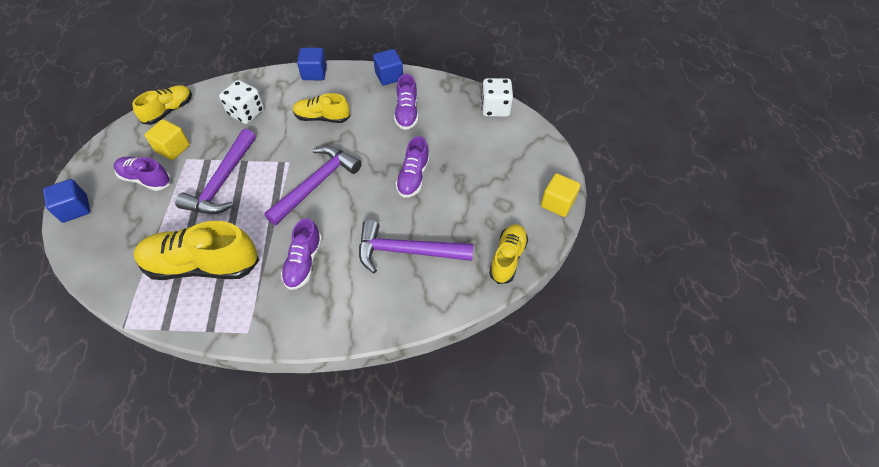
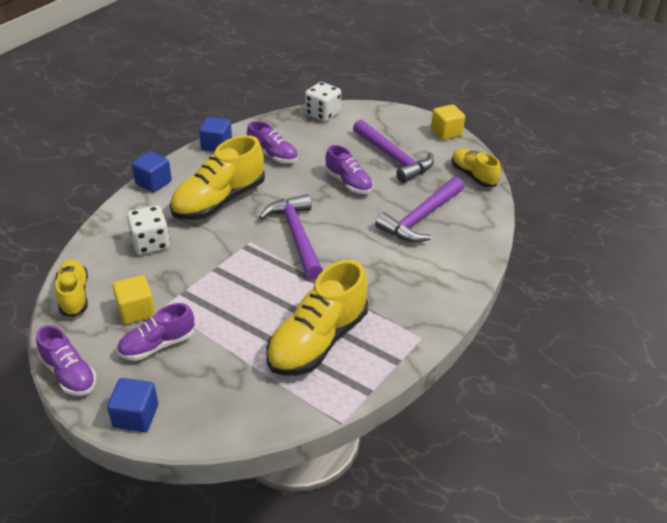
camera: 55 degrees left, 15 degrees down
purple hammer [175,129,256,214] -> purple hammer moved to [353,120,434,183]
purple shoe [281,218,322,290] -> purple shoe moved to [36,325,96,396]
yellow shoe [293,93,350,123] -> yellow shoe [170,135,265,220], size x1.72

